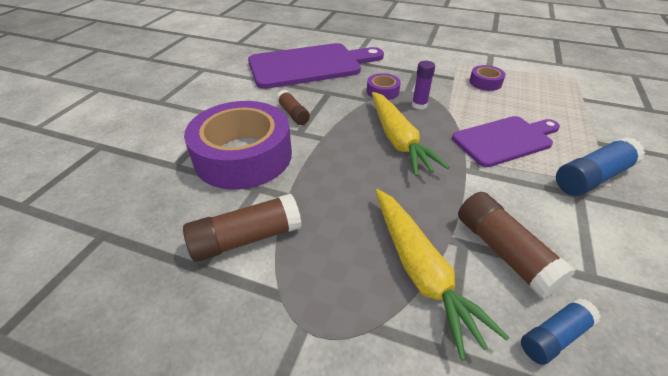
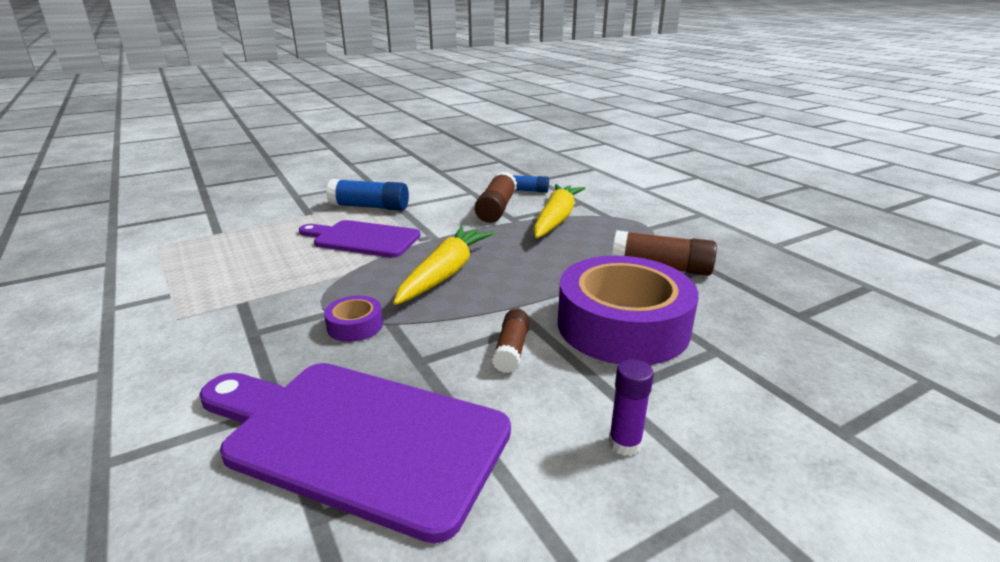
camera: 140 degrees left, 15 degrees down
purple glue stick [412,61,435,110] -> purple glue stick moved to [609,359,654,456]
purple tape [469,65,505,91] -> none

